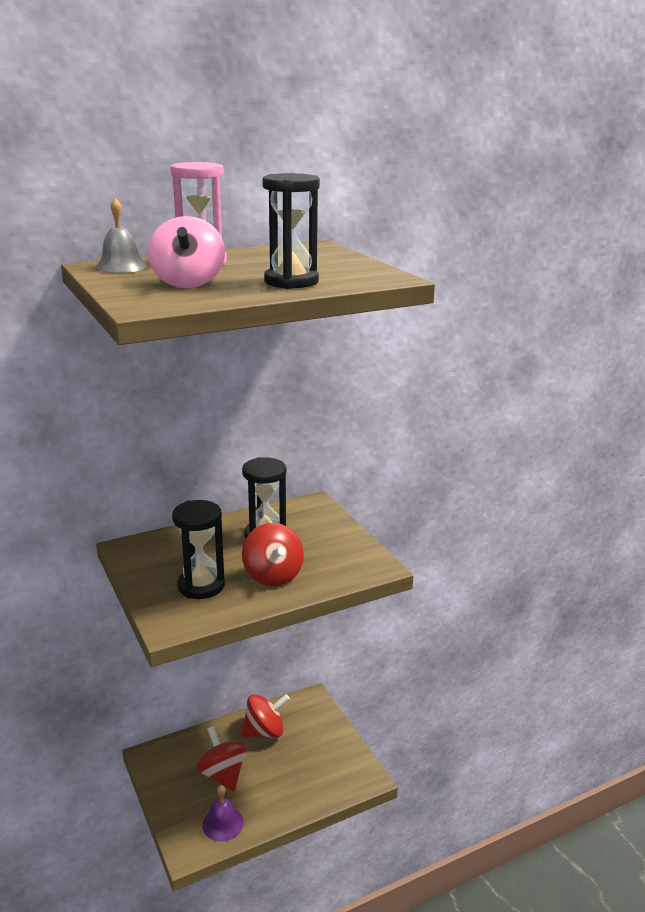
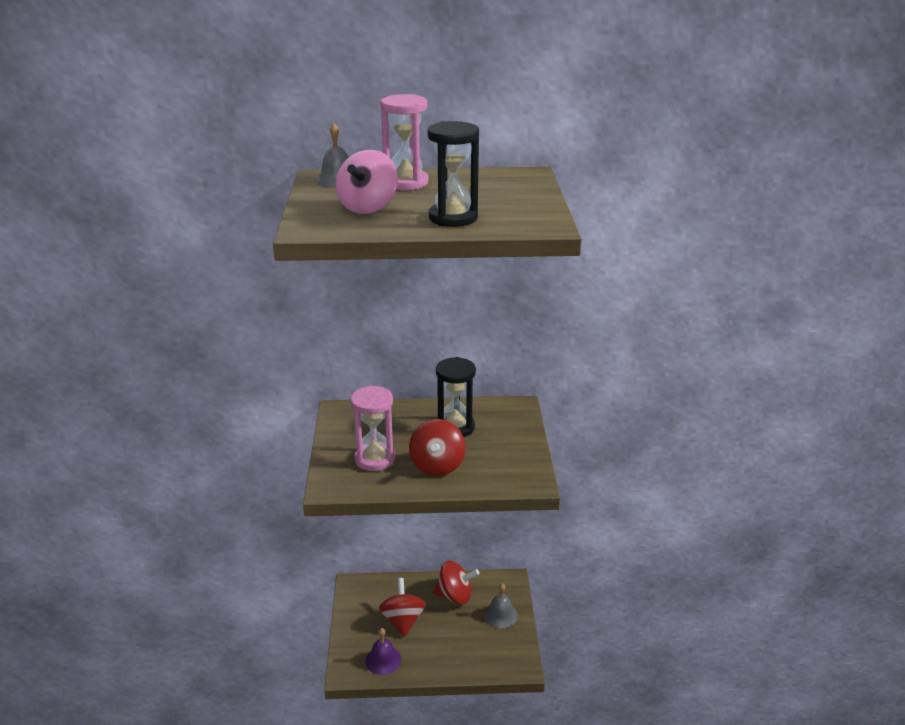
camera: 25 degrees right, 5 degrees up
black hourglass [172,500,225,599] -> pink hourglass [350,385,395,471]
none -> grey bell [484,583,518,628]

